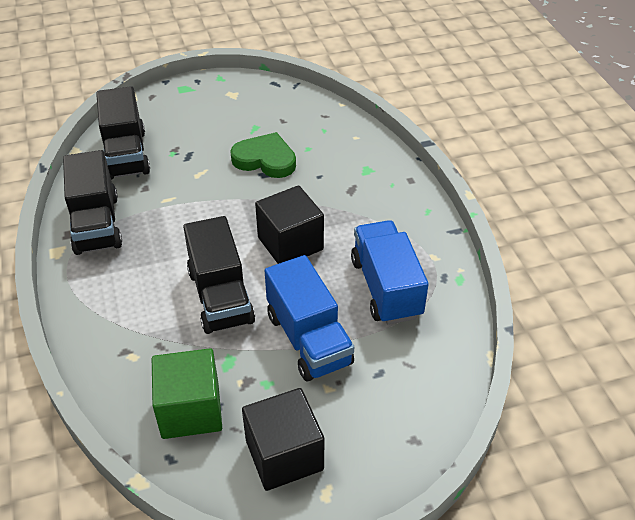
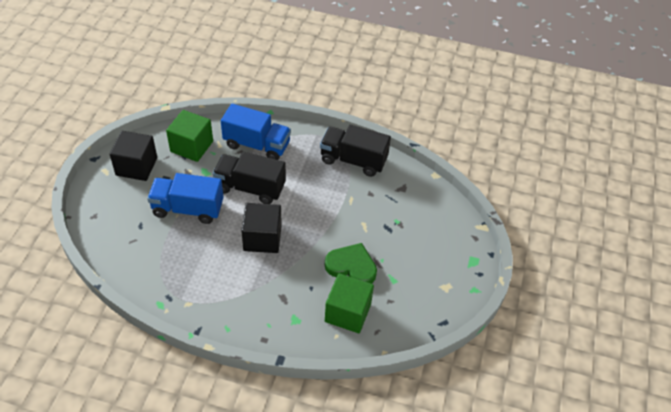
camera: 120 degrees right, 5 degrees up
black truck [96,86,150,180] -> none
green heart [230,132,296,178] -> green heart turned 120 degrees counterclockwise [325,243,377,284]
blue truck [351,220,429,324] -> blue truck moved to [221,103,291,160]
none -> green cube [325,273,374,333]

